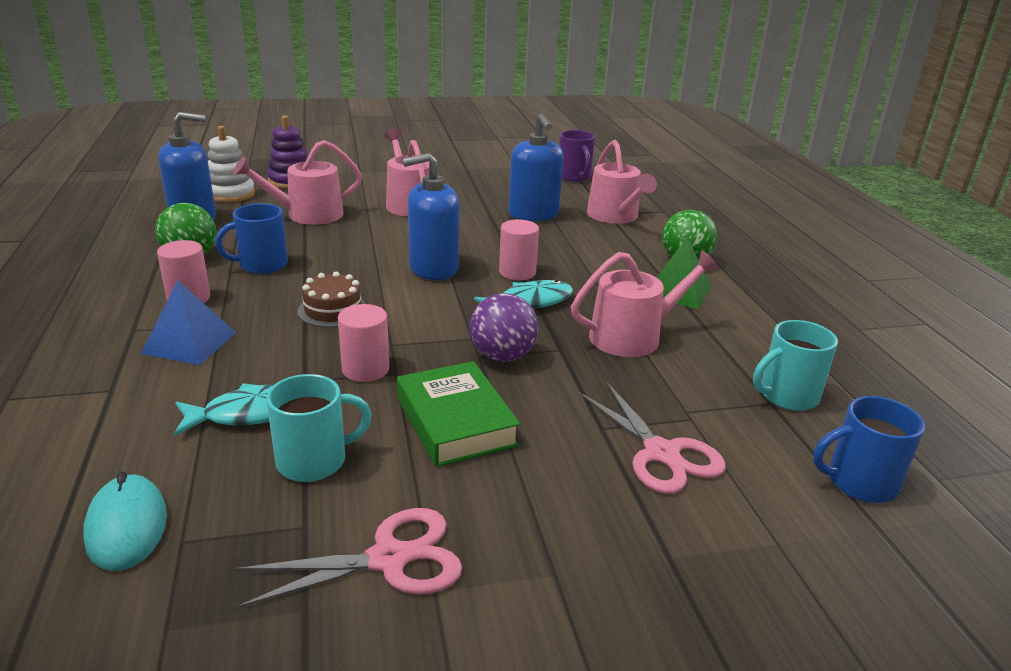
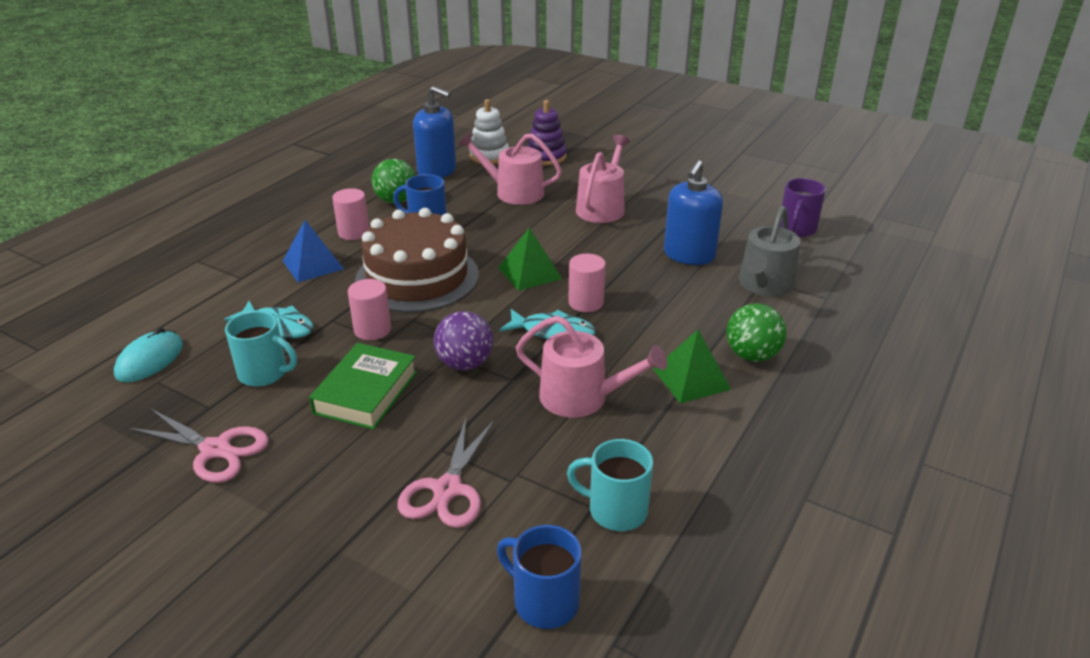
camera: 45 degrees right, 5 degrees up
brown cake [298,272,366,328] -> brown cake [355,208,479,313], size x2.19
blue soap dispenser [402,153,459,280] -> green pyramid [498,228,562,291]
pink watering can [587,140,657,224] -> grey watering can [739,206,800,296]

